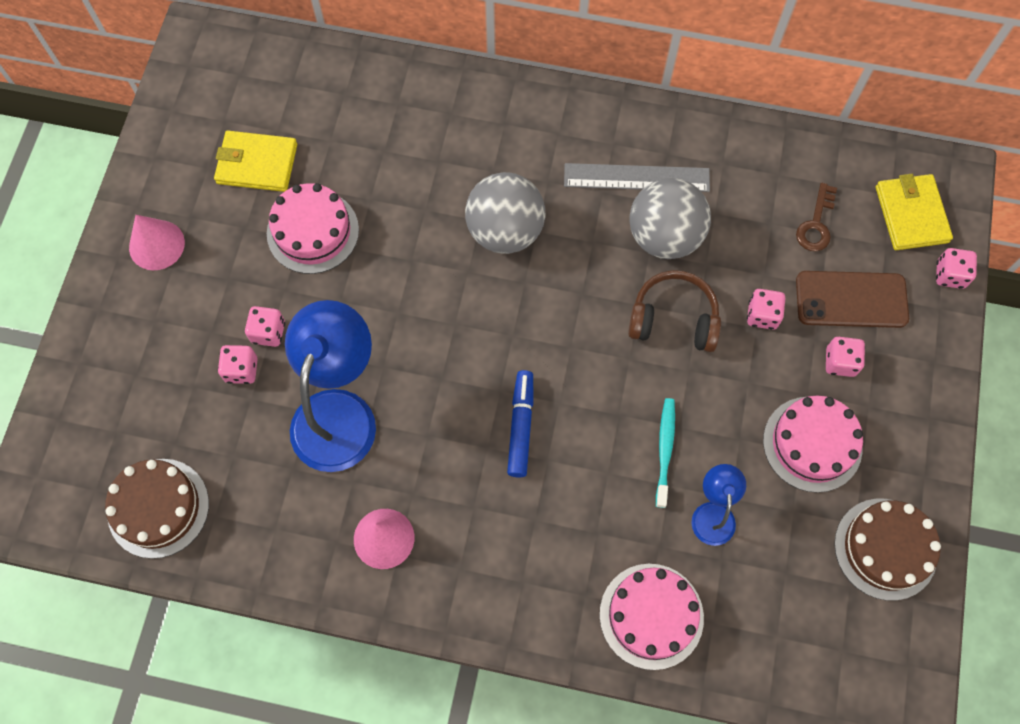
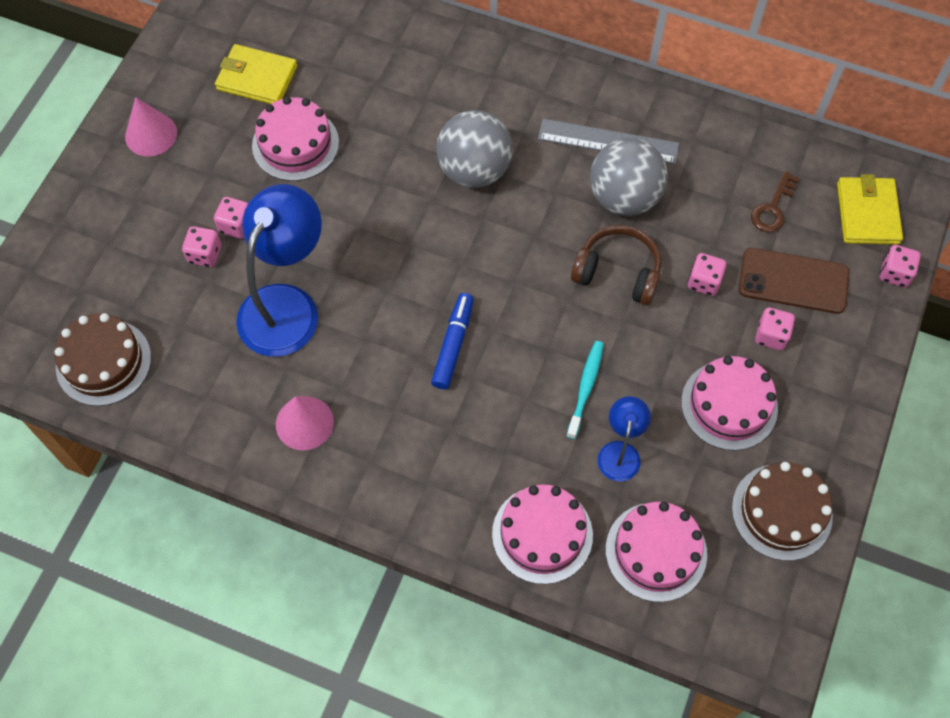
camera: 10 degrees right, 5 degrees down
none -> pink cake [606,502,707,602]

